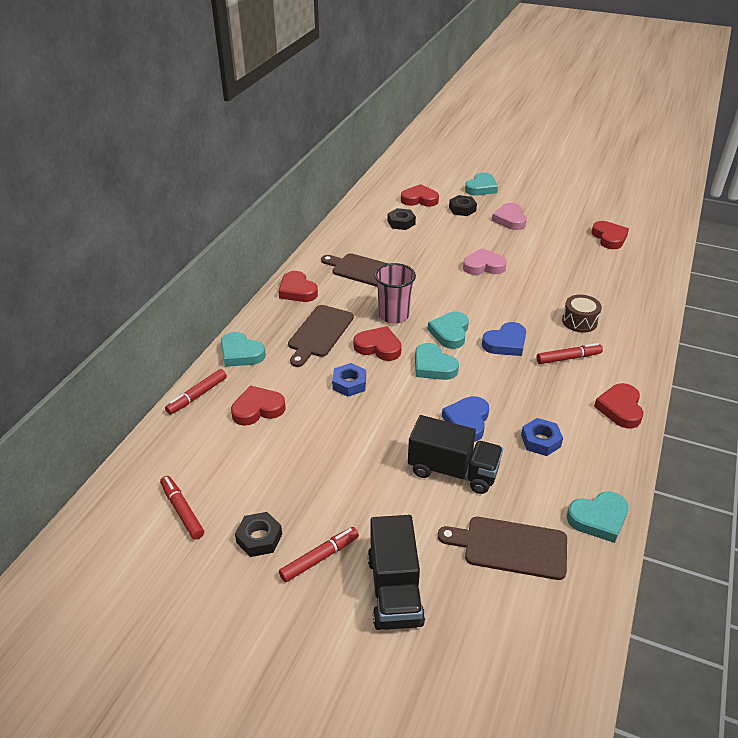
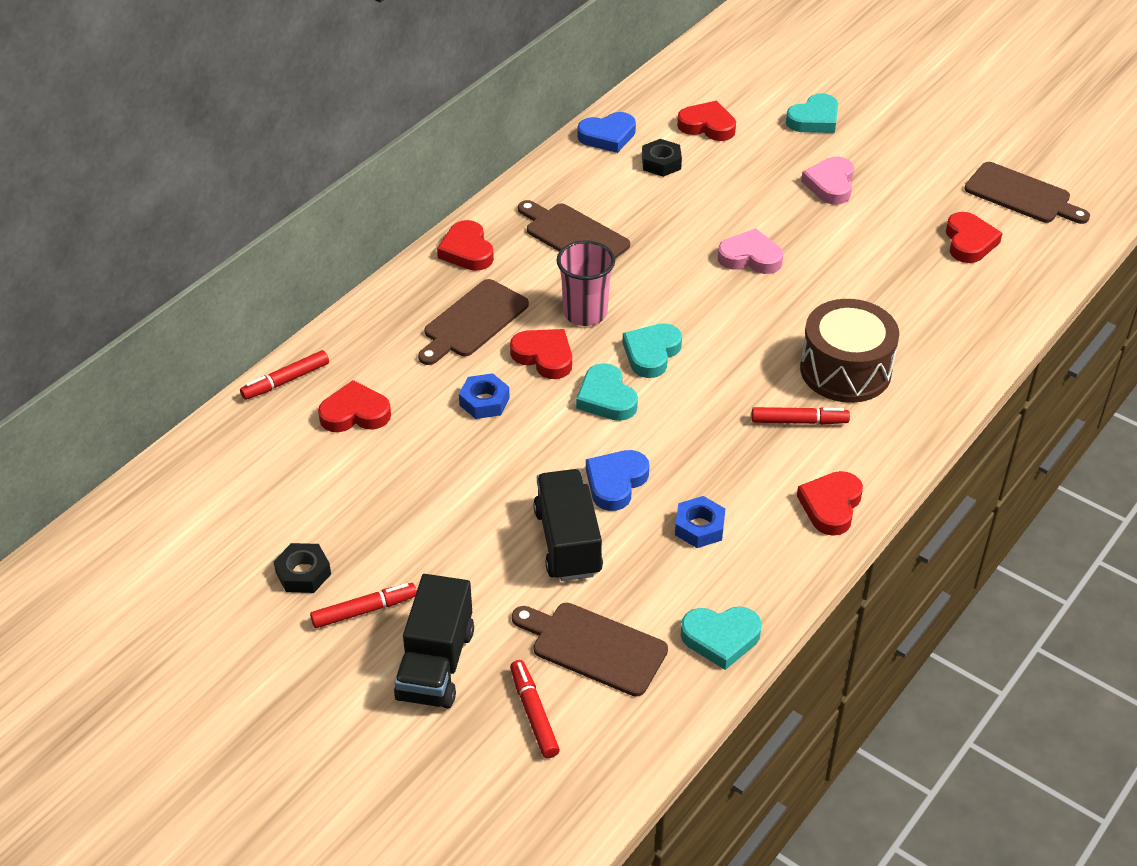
camera: 15 degrees right, 5 degrees up
red marker [160,476,204,540] -> red marker moved to [510,660,560,758]
turquoise heart [221,332,266,367] -> none
black truck [408,415,503,494] -> black truck turned 135 degrees counterclockwise [533,469,603,581]
black nut [449,195,477,216] -> none
blue heart [482,322,526,356] -> blue heart moved to [577,112,636,153]
brown drum [562,295,602,333] -> brown drum [800,299,899,403], size x1.79
none -> brown cutting board [964,162,1090,224]

